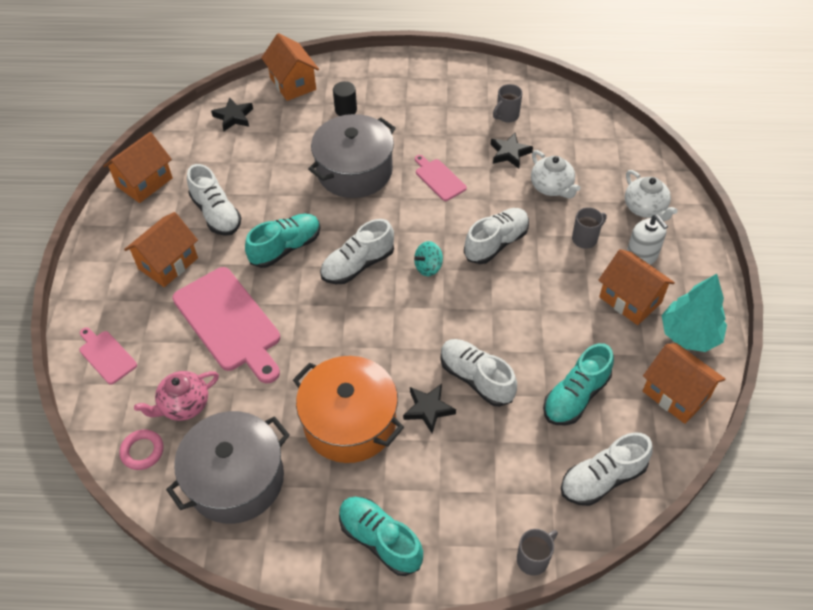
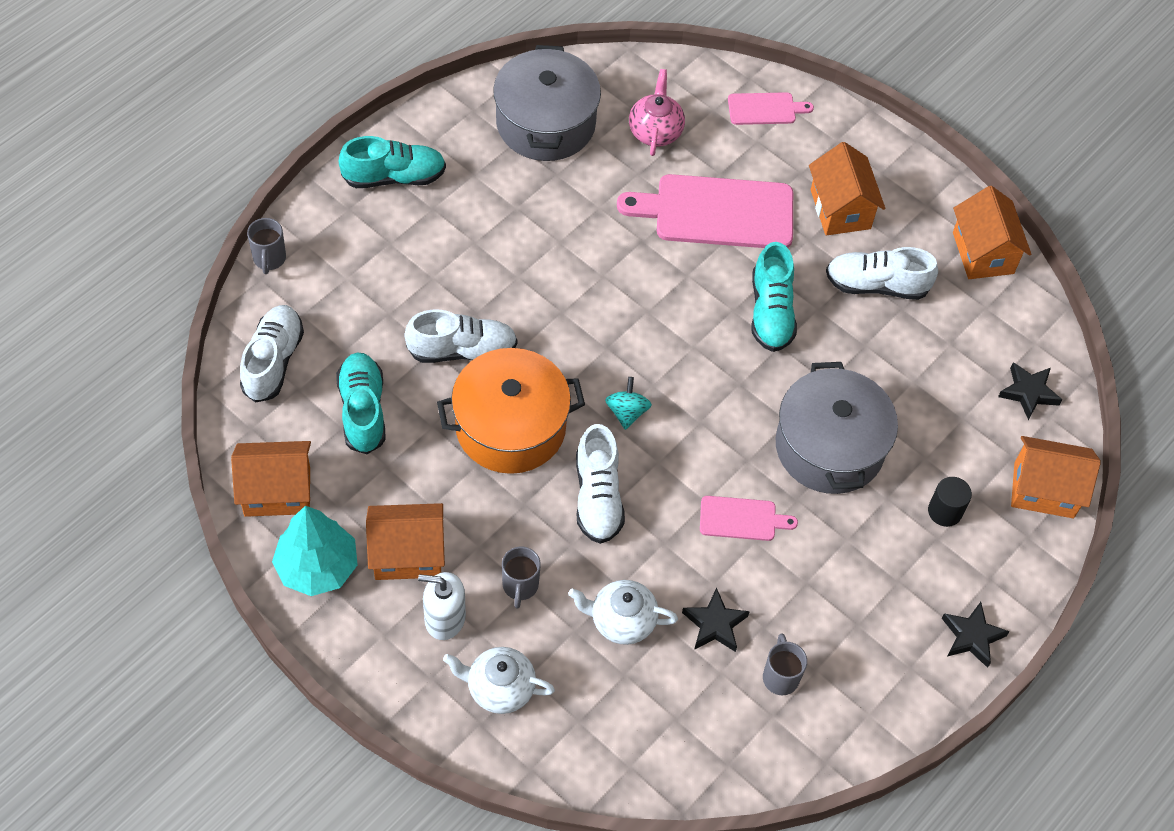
camera: 125 degrees right, 5 degrees up
pink ring [119,429,164,470] -> none
orange pot [293,356,404,463] -> orange pot moved to [437,348,585,474]
white shoe [320,219,394,284] -> none
black star [403,384,456,433] -> black star moved to [942,602,1010,668]

